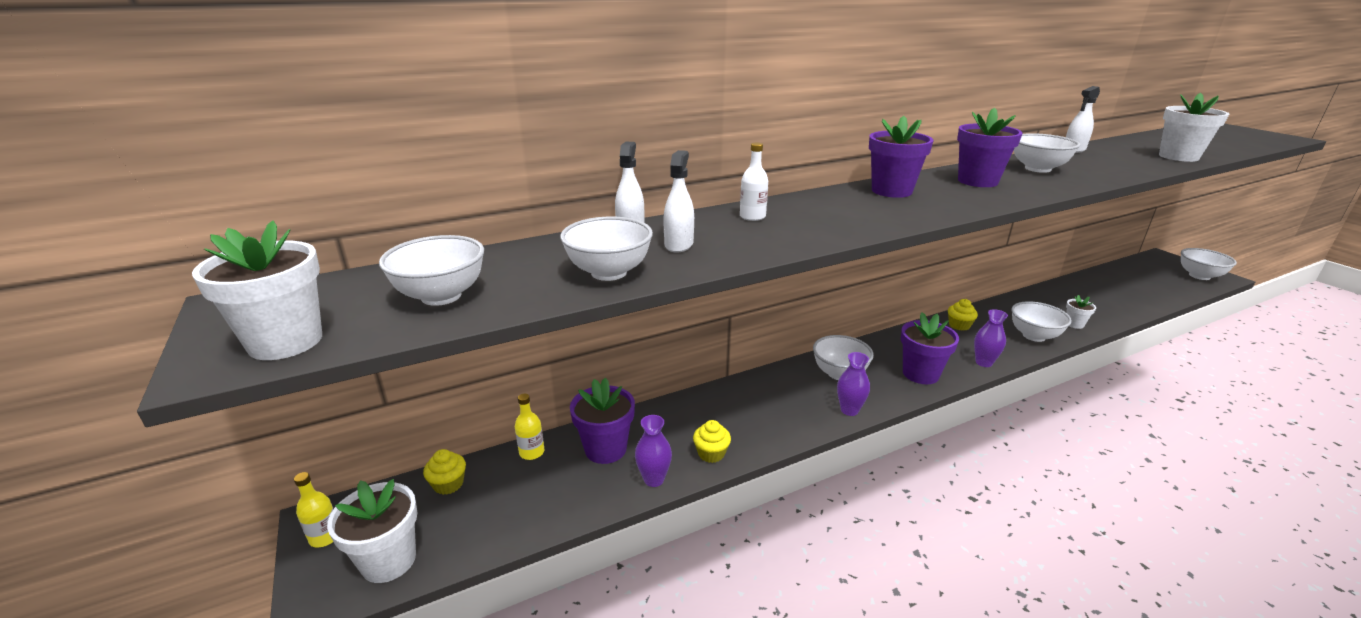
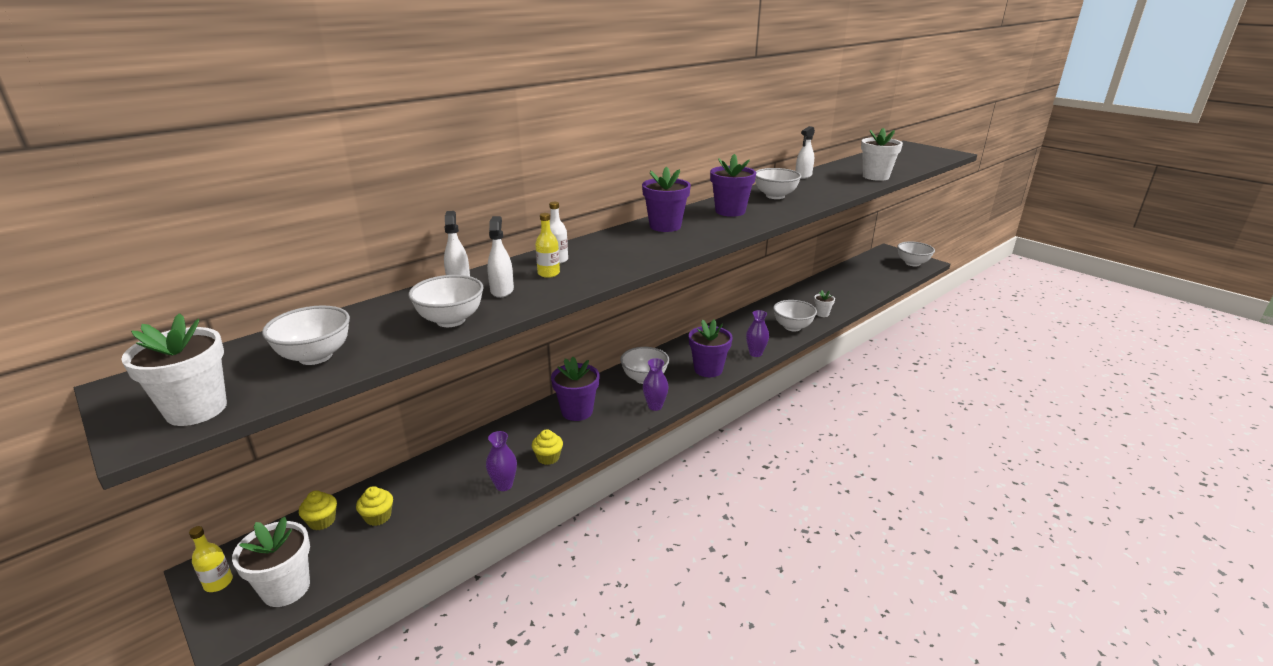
camera: 15 degrees left, 0 degrees up
yellow bottle [515,393,544,460] -> yellow bottle moved to [535,213,560,278]
purple flower pot [570,378,635,464] -> purple flower pot moved to [551,357,600,421]
yellow cupcake [948,299,978,331] -> yellow cupcake moved to [356,486,393,526]

